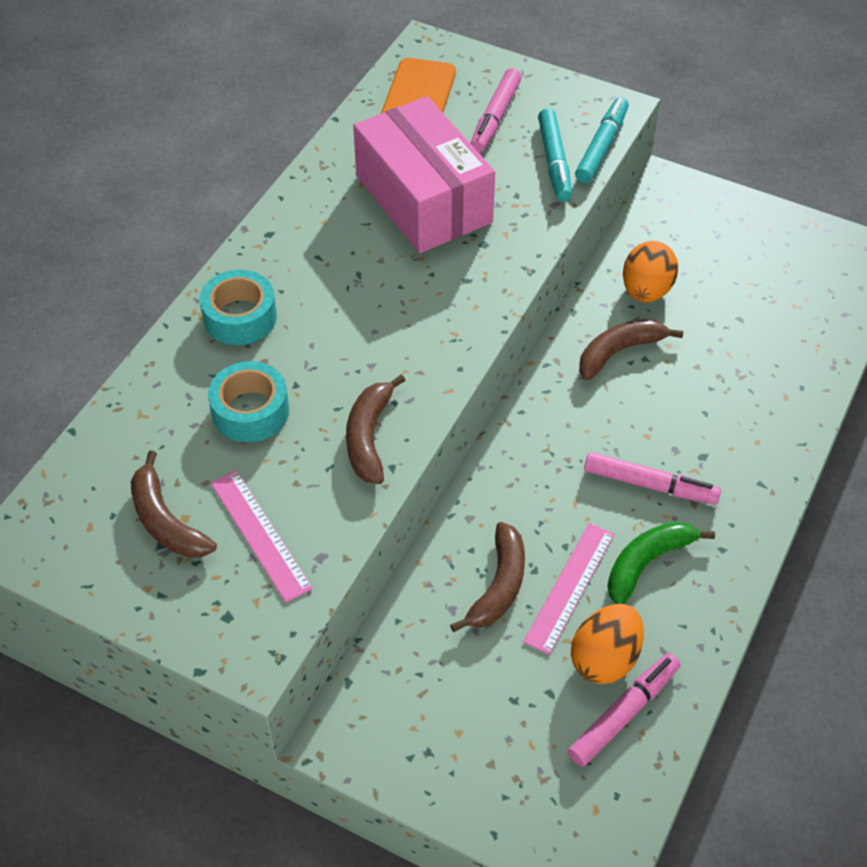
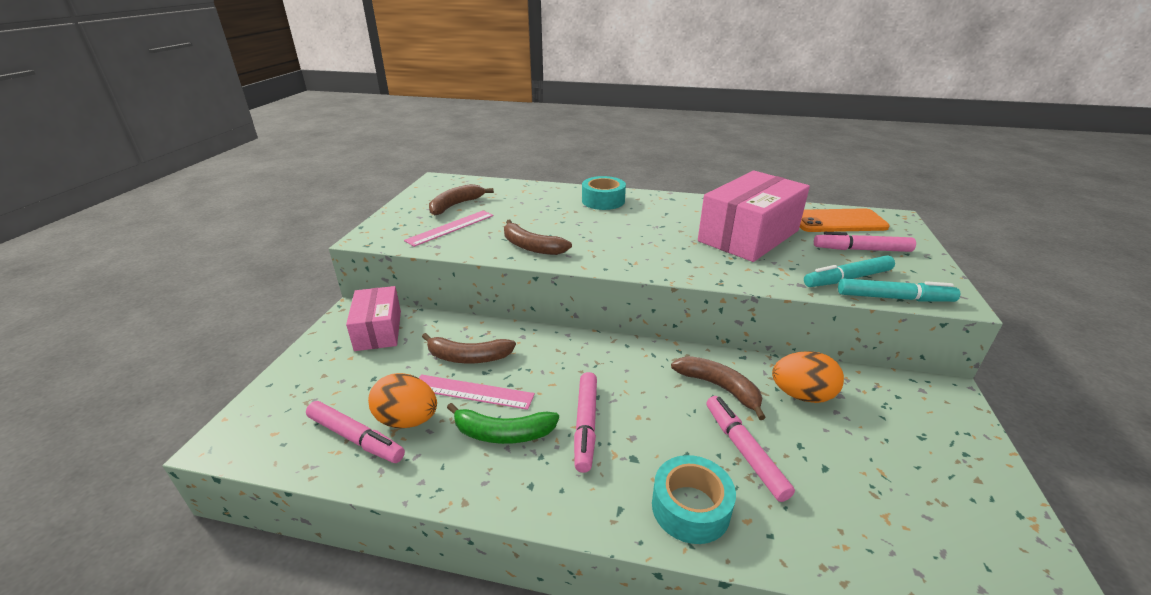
camera: 75 degrees right, 20 degrees down
turquoise tape [208,361,289,442] -> turquoise tape moved to [652,455,736,544]
brown banana [346,374,406,484] -> brown banana turned 135 degrees counterclockwise [504,220,572,255]
green banana [608,522,715,604] -> green banana turned 150 degrees clockwise [447,403,559,444]
none -> pink box [346,286,401,351]
none -> pink marker [706,396,795,502]

